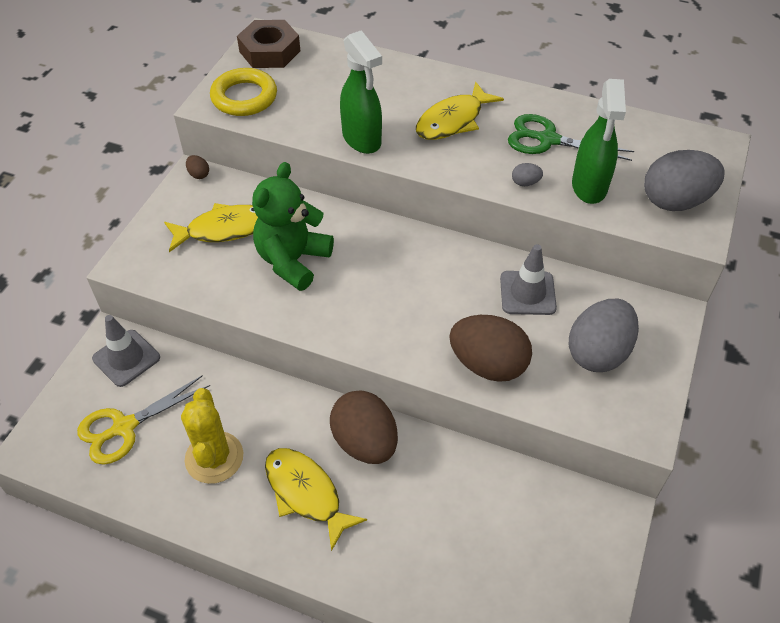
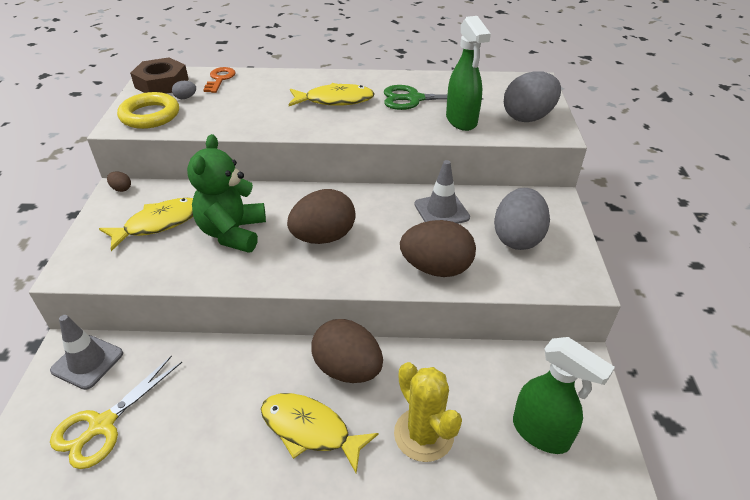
camera: 20 degrees left, 10 degrees down
yellow cactus [181,388,243,484] -> yellow cactus moved to [394,362,462,462]
green spray bottle [340,30,382,154] -> green spray bottle moved to [513,337,615,454]
yellow fish [416,82,504,140] -> yellow fish turned 120 degrees counterclockwise [289,83,375,106]
grey egg [512,163,543,186] -> grey egg moved to [172,81,196,99]
none -> orange key [203,67,236,93]
none -> brown egg [287,189,356,244]

